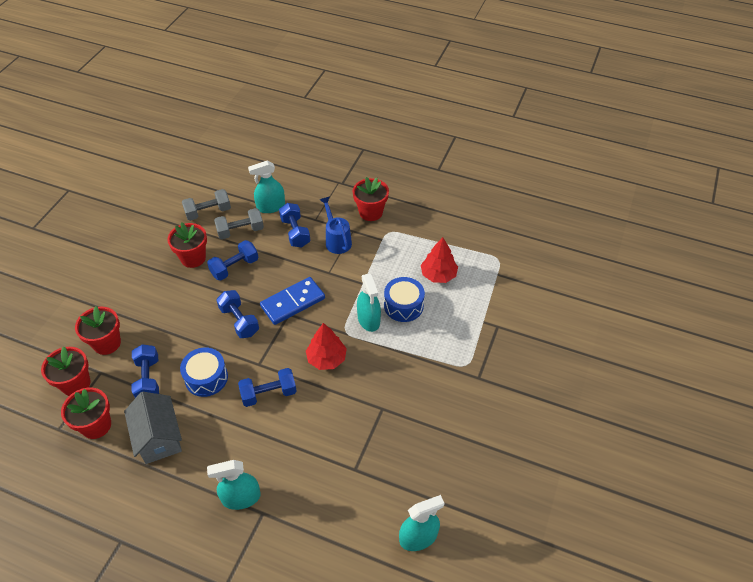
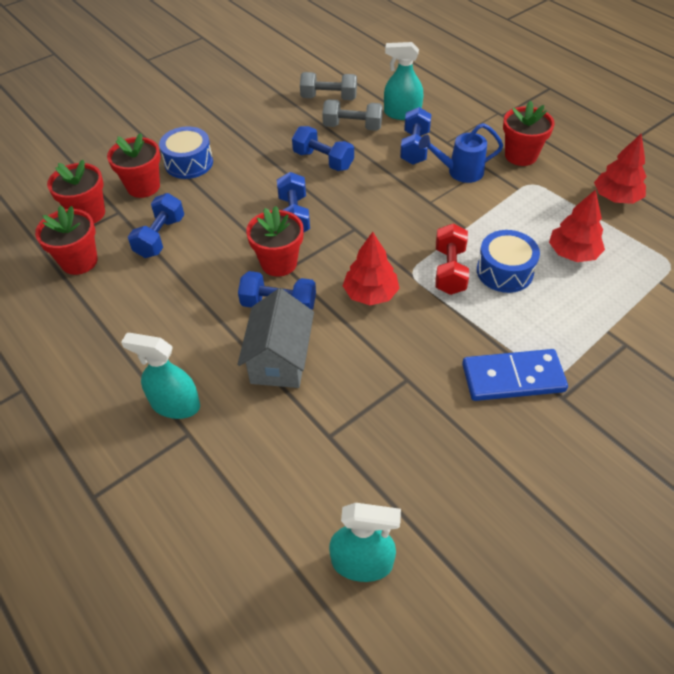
camera: 30 degrees right, 0 degrees up
grey house [124,392,182,464] -> grey house moved to [238,288,314,388]
red flower pot [167,223,207,268] -> red flower pot moved to [246,206,304,277]
blue drum [180,347,228,397] -> blue drum moved to [159,126,213,179]
blue dumbbell [207,240,259,281] -> blue dumbbell turned 45 degrees clockwise [292,126,354,171]
blue domino [260,277,325,325] -> blue domino moved to [462,349,568,401]
blue watering can [320,197,352,254] -> blue watering can turned 105 degrees counterclockwise [418,123,503,183]
turquoise spray bottle [357,273,381,332] -> red dumbbell [436,224,469,295]
none -> red tree [594,134,647,204]

